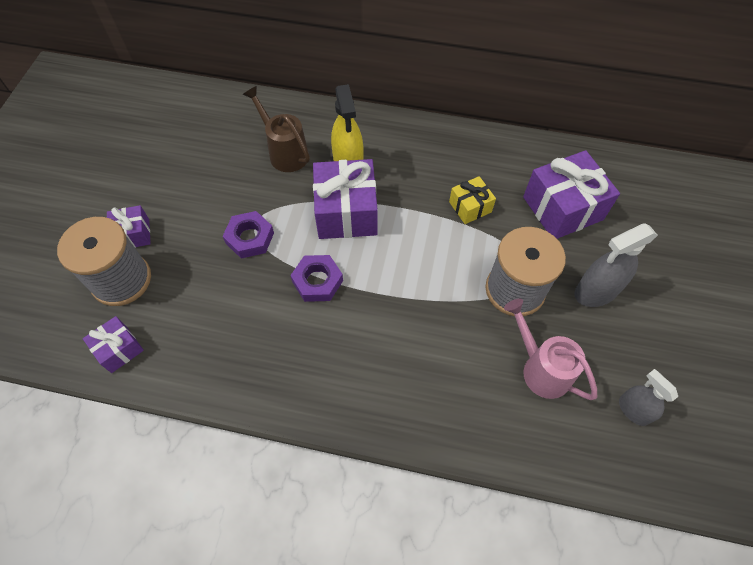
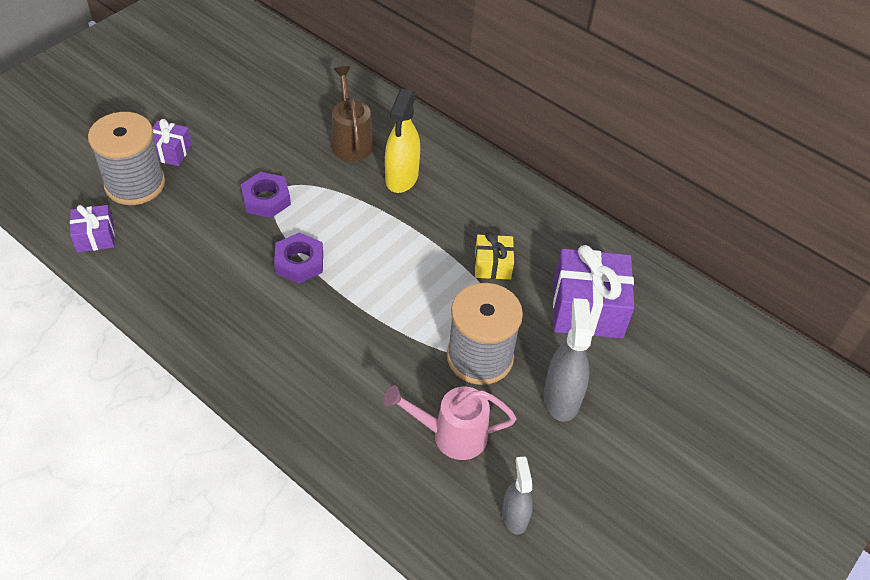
camera: 25 degrees right, 10 degrees down
purple gift [313,159,378,239] -> none
pink watering can [504,299,597,400] -> pink watering can turned 75 degrees counterclockwise [384,385,516,460]
grey spray bottle [574,223,658,307] -> grey spray bottle turned 90 degrees clockwise [544,298,592,422]

